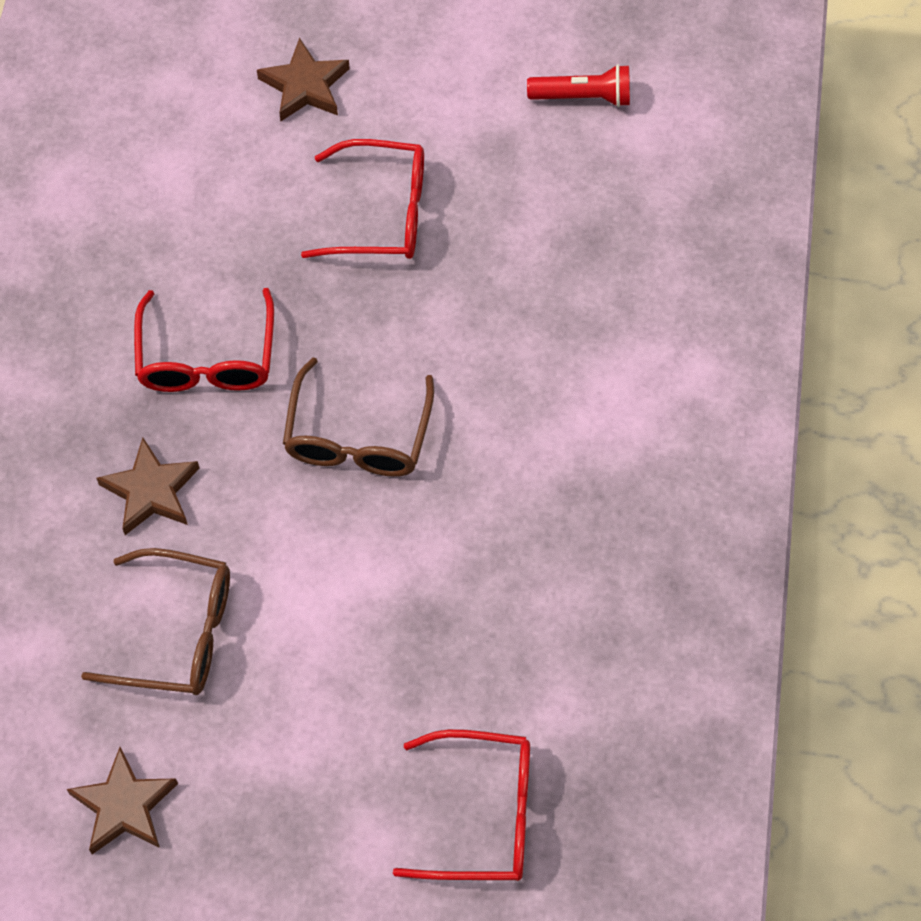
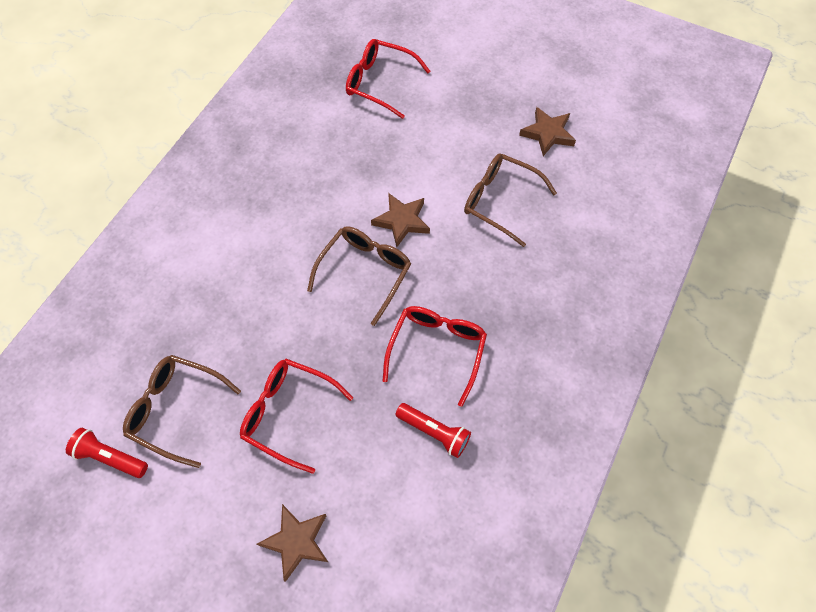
camera: 160 degrees left, 0 degrees up
brown star [96,438,200,535] -> brown star moved to [371,193,430,247]
none -> brown glasses [123,355,241,468]
none -> red flashlight [395,403,471,458]

